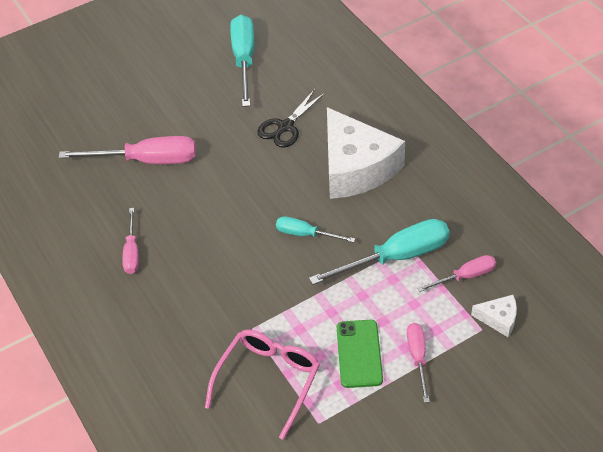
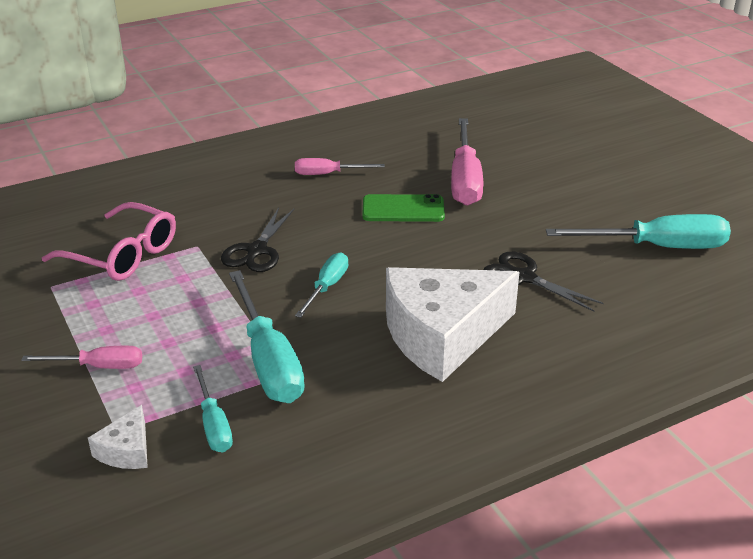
camera: 90 degrees right, 15 degrees down
green phone [337,320,383,388] -> green phone moved to [362,194,445,222]
pink screwdriver [417,255,496,292] -> turquoise screwdriver [193,365,233,452]
none -> black scissors [221,208,294,272]

